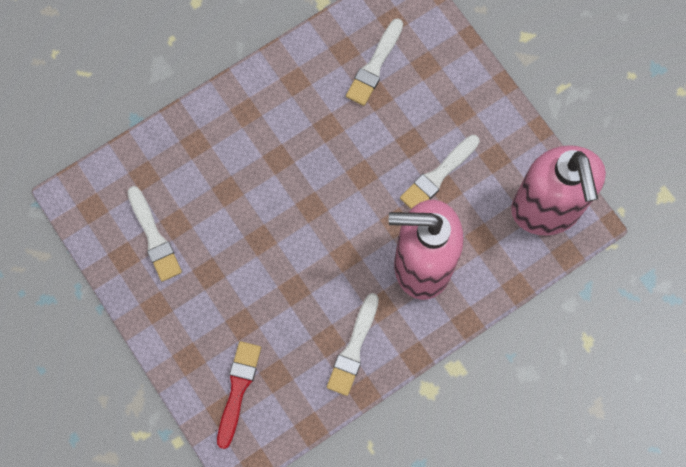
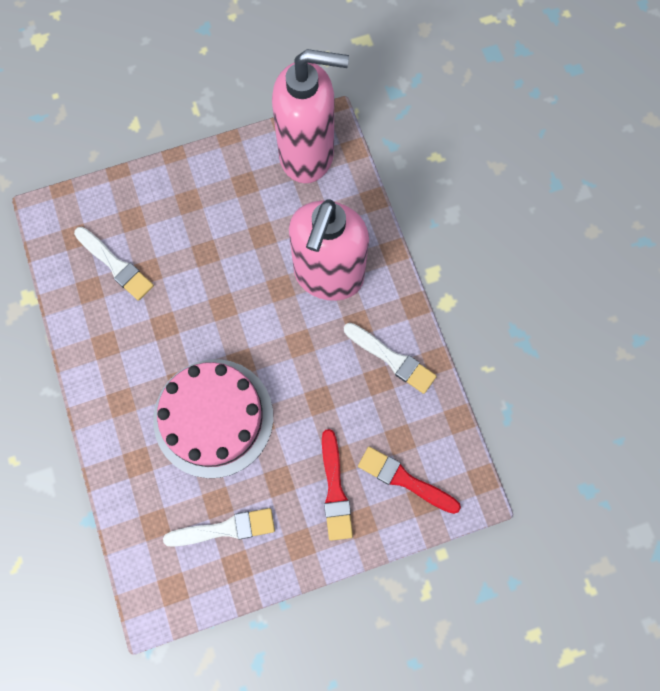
camera: 75 degrees left, 0 degrees up
white brush [400,135,480,209] -> none
none -> pink cake [153,359,273,478]
none -> red brush [322,429,353,541]

